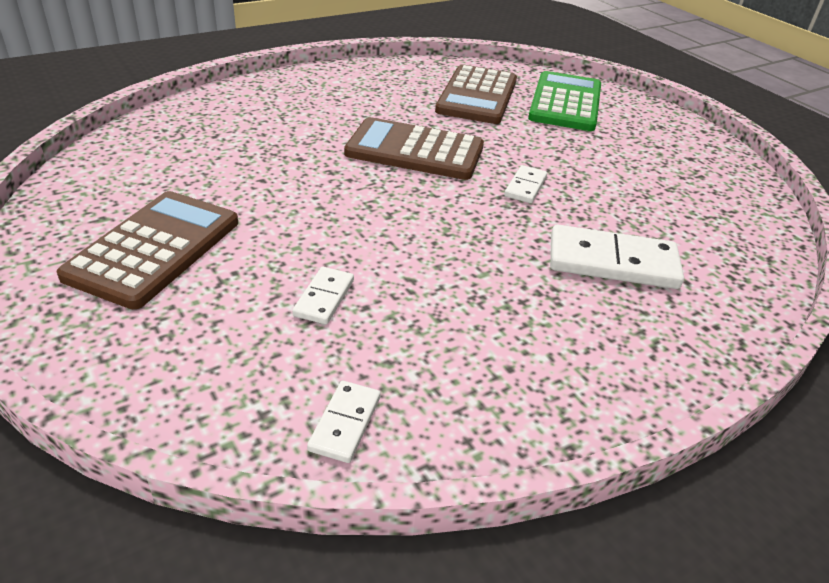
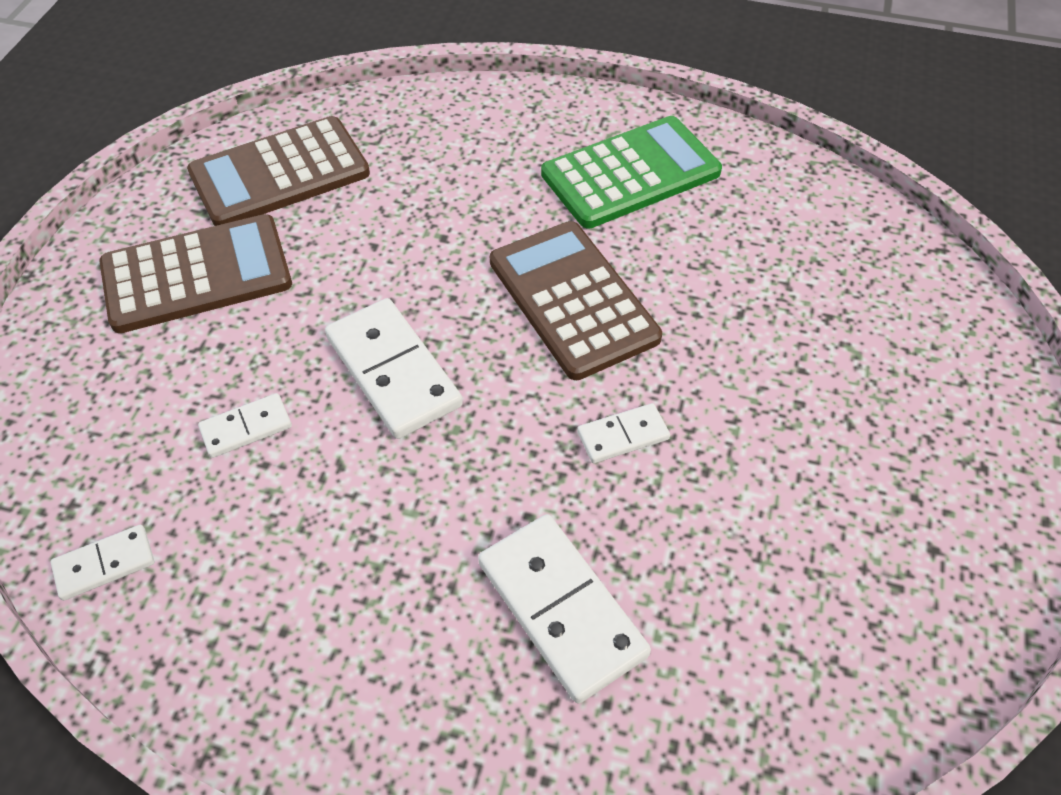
camera: 50 degrees right, 15 degrees up
brown calculator [435,64,517,124] -> brown calculator moved to [187,116,370,226]
green calculator [528,71,601,131] -> green calculator moved to [541,116,722,229]
none -> white domino [325,298,463,439]

